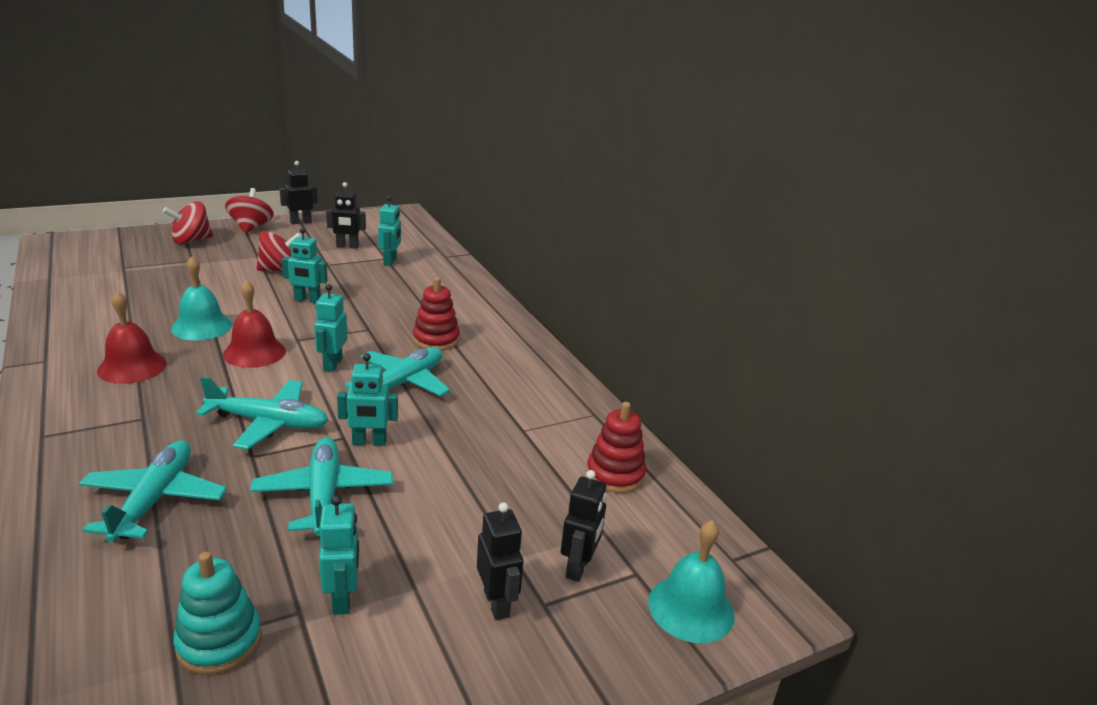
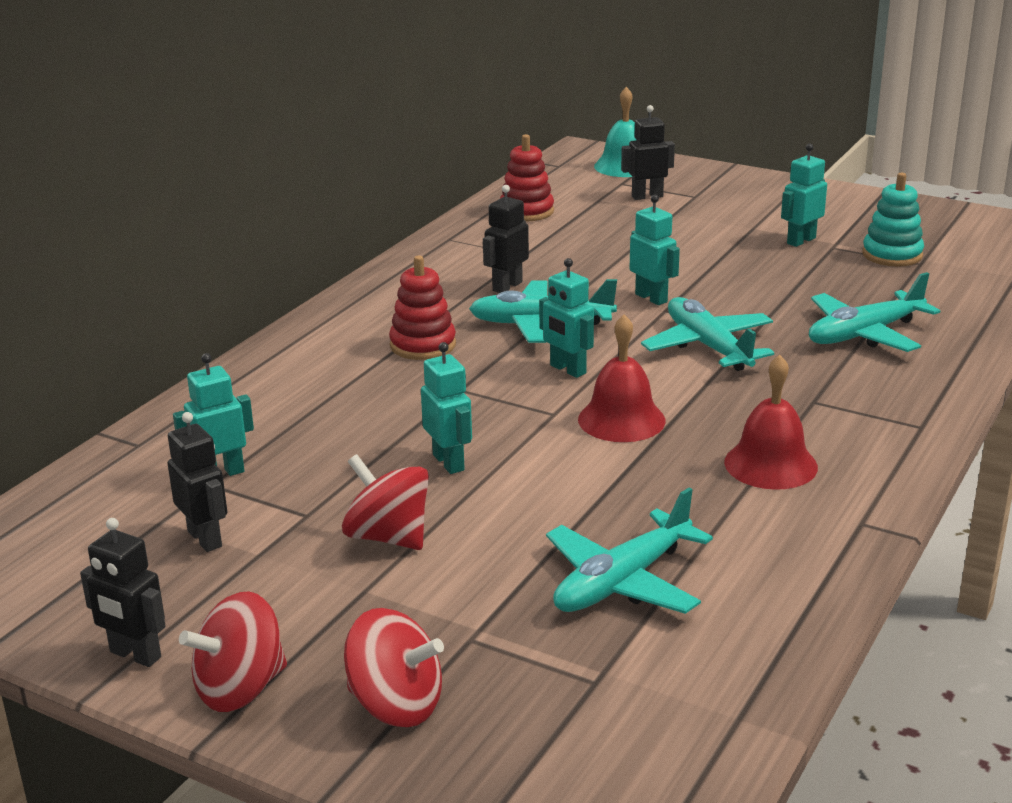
camera: 120 degrees left, 0 degrees up
turquoise bell [171,257,232,340] -> none
turquoise plane [250,437,393,536] -> turquoise plane moved to [546,488,713,614]
turquoise robot [314,284,347,372] -> turquoise robot turned 75 degrees clockwise [539,258,594,378]
black robot [477,502,523,620] -> black robot moved to [483,185,529,293]

